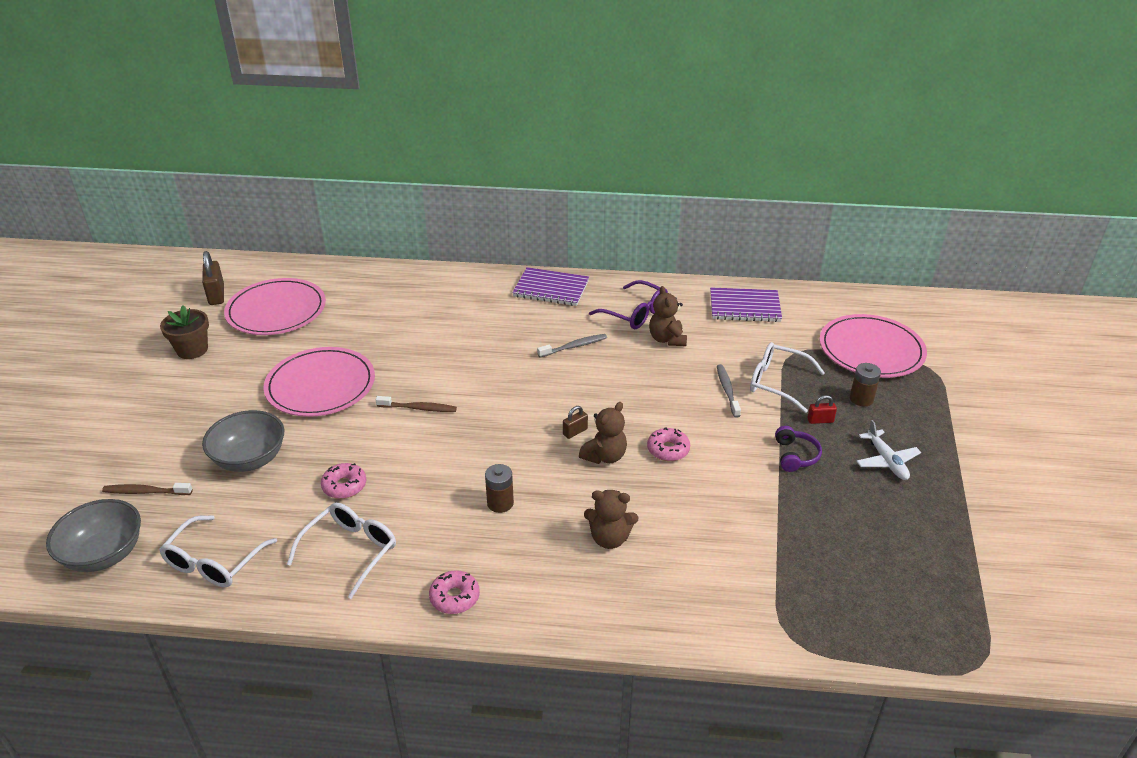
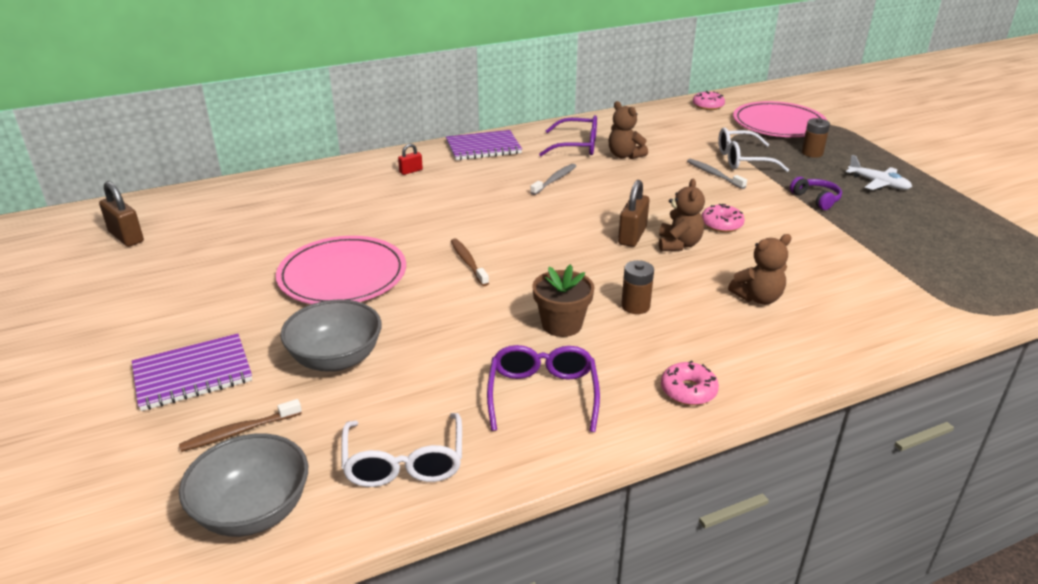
camera: 30 degrees left, 5 degrees down
brown flower pot [160,305,209,359] -> brown flower pot moved to [532,264,595,337]
pink plate [224,278,326,335] -> none
white glasses [287,503,396,599] -> purple glasses [487,345,600,432]
pink donut [321,463,366,499] -> pink donut moved to [693,91,725,110]
brown toothbrush [376,396,457,412] -> brown toothbrush turned 90 degrees counterclockwise [451,239,489,286]
brown padlock [563,406,588,439] -> brown padlock [618,180,649,247], size x1.77
purple notebook [710,287,782,322] -> purple notebook moved to [132,334,252,411]
red padlock [807,395,837,424] -> red padlock moved to [398,144,423,175]

